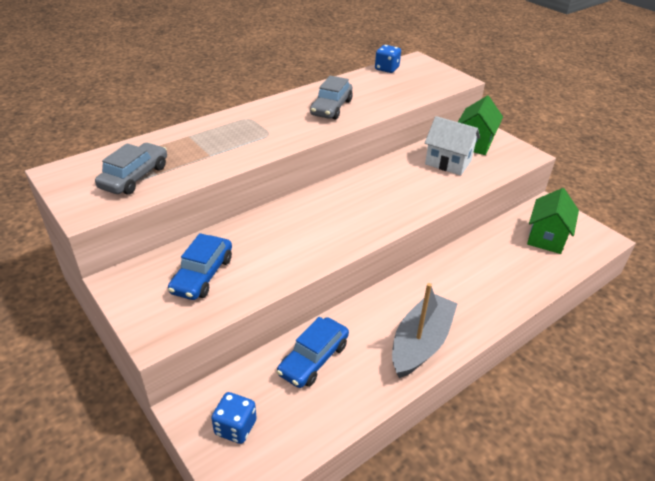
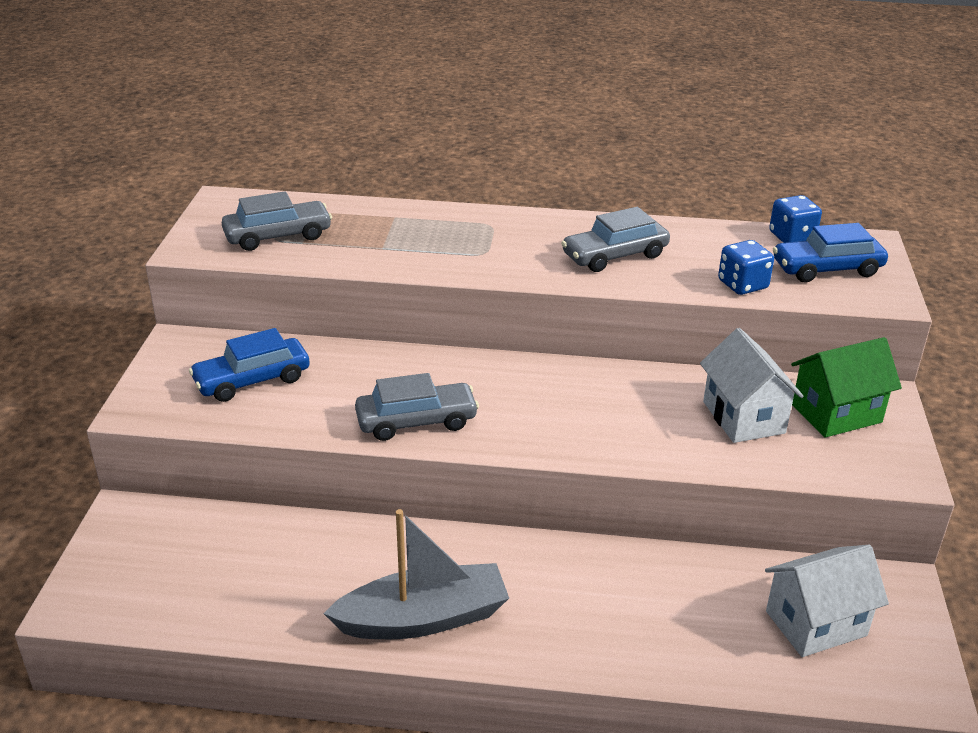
camera: 45 degrees right, 5 degrees down
blue dice [211,392,257,444] -> blue dice moved to [718,240,774,295]
blue car [277,317,349,388] -> blue car moved to [773,223,888,283]
green house [527,188,579,254] -> white house [765,545,889,657]
none -> grey car [355,373,479,441]

